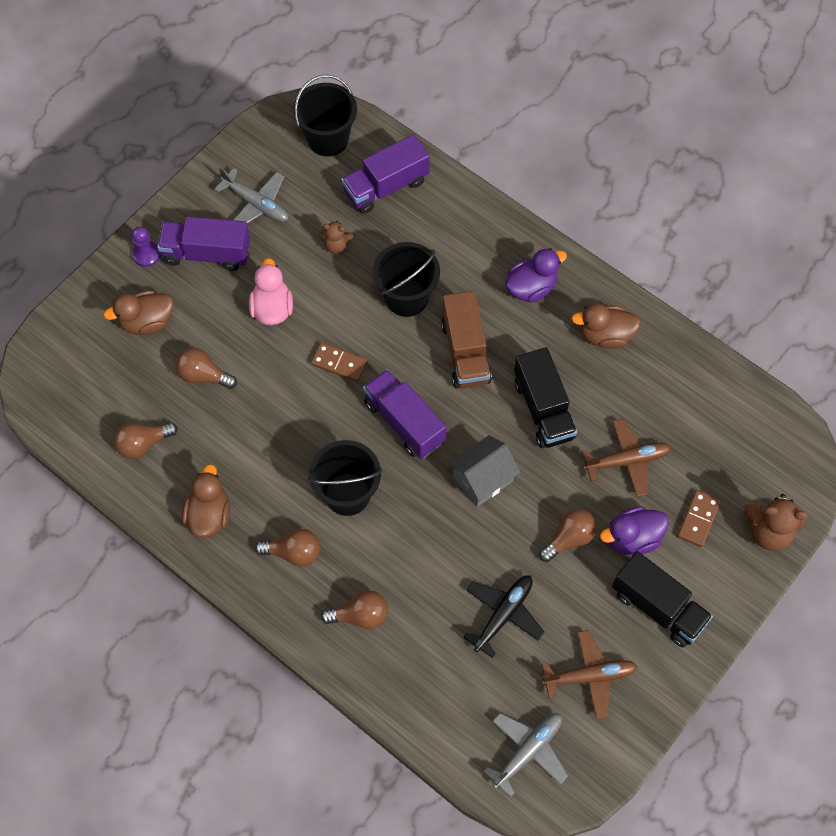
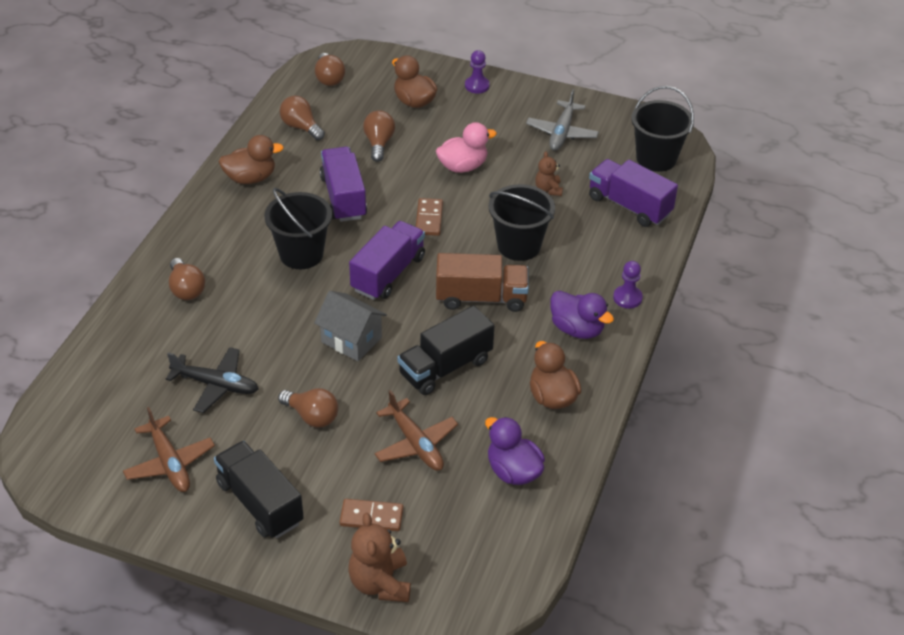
camera: 70 degrees right, 20 degrees down
purple truck [157,216,250,271] -> purple truck moved to [320,147,367,222]
brown light bulb [255,529,320,566] -> brown light bulb moved to [315,53,345,86]
brown truck [441,291,492,389] -> brown truck turned 150 degrees counterclockwise [436,253,529,312]
grey plane [483,713,568,797] -> none
purple duck [600,506,669,555] -> purple duck moved to [485,417,545,485]
black truck [612,551,713,647] -> black truck turned 120 degrees clockwise [214,441,304,538]
none -> purple pawn [613,261,643,309]

